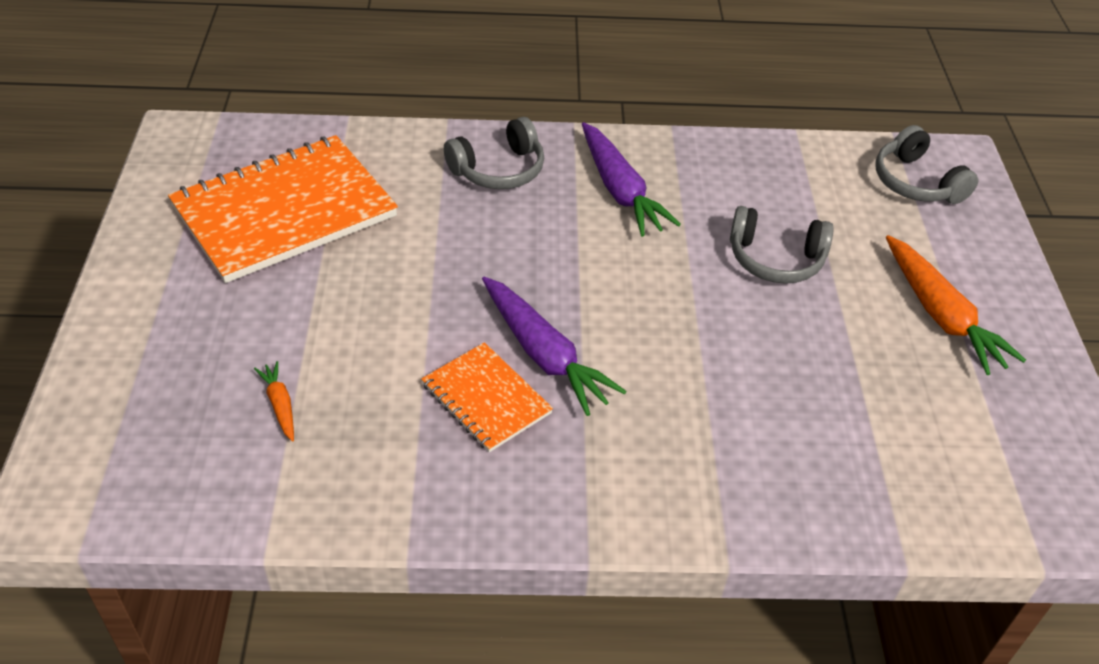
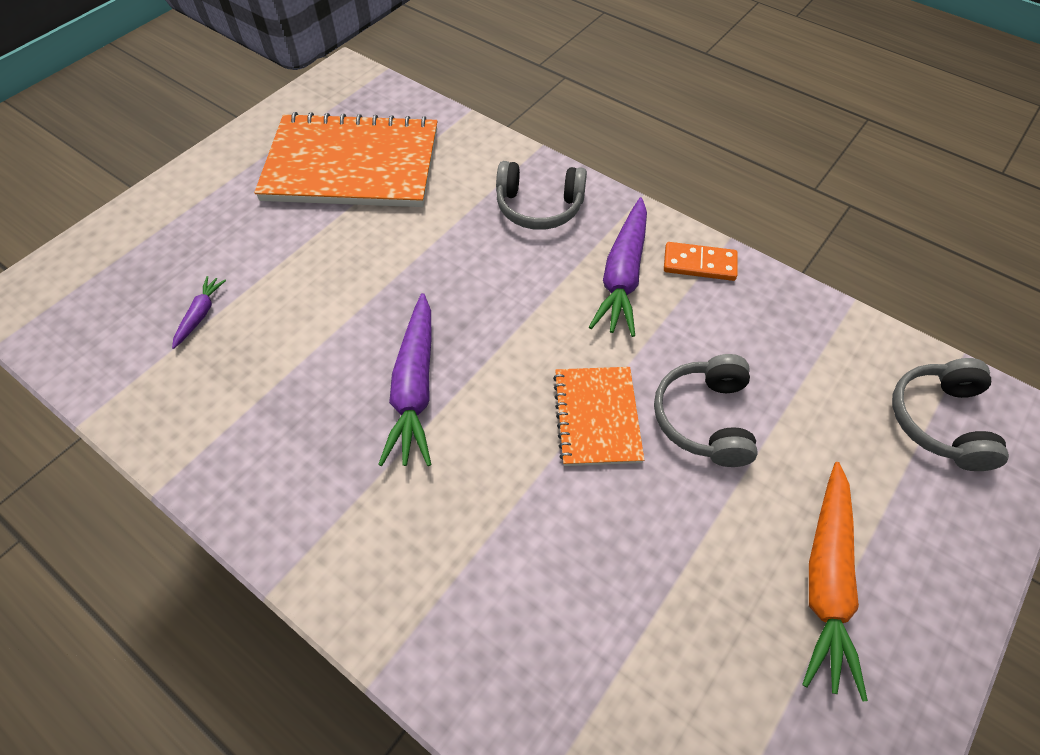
camera: 40 degrees right, 10 degrees up
orange carrot [254,361,294,441] -> purple carrot [172,276,226,349]
orange notebook [421,342,553,452] -> orange notebook moved to [553,367,644,466]
grey headphones [730,206,834,284] -> grey headphones turned 45 degrees clockwise [654,354,758,467]
none -> orange domino [664,242,738,281]

